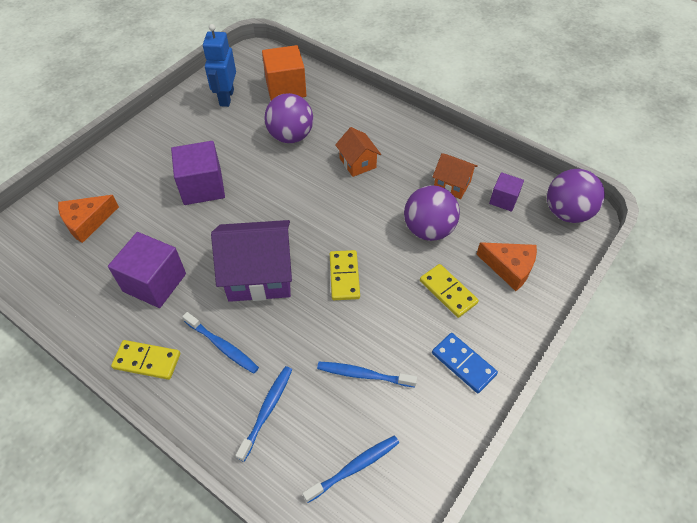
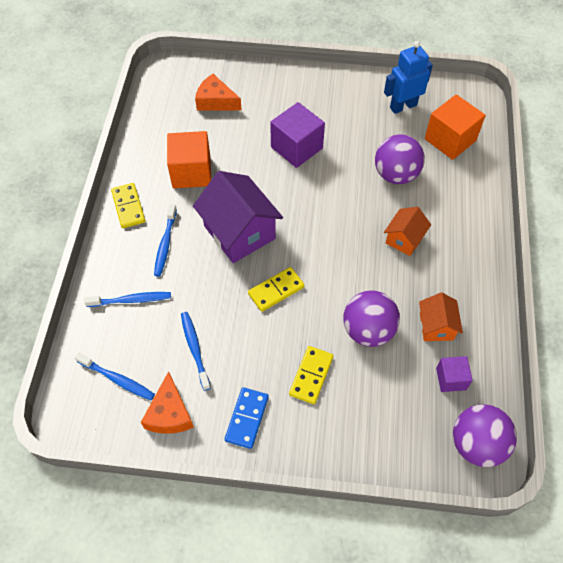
camera: 60 degrees right, 5 degrees up
purple cube [108,232,186,308] -> orange cube [167,131,211,188]
orange cheese [476,242,537,291] -> orange cheese moved to [141,371,194,434]

